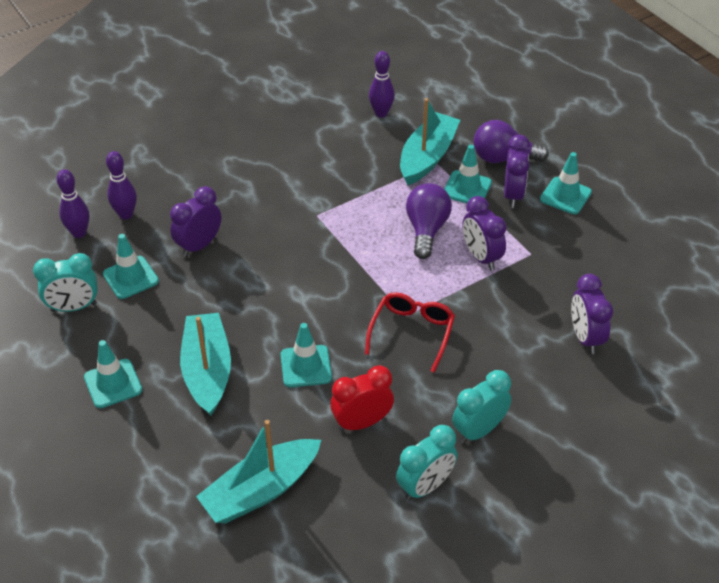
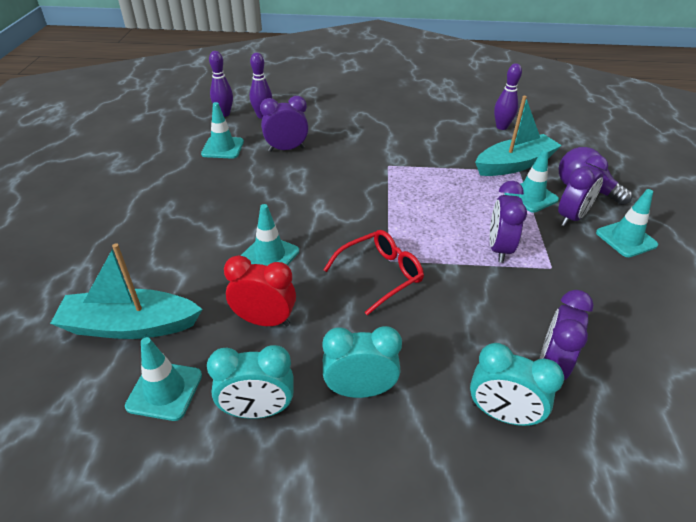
camera: 35 degrees right, 5 degrees down
turquoise clock [33,253,98,312] -> turquoise clock moved to [470,343,564,427]
turquoise traffic cone [84,340,142,408] -> turquoise traffic cone moved to [125,337,202,421]
turquoise boat [180,313,231,416] -> none
purple light bulb [406,183,452,259] -> none

